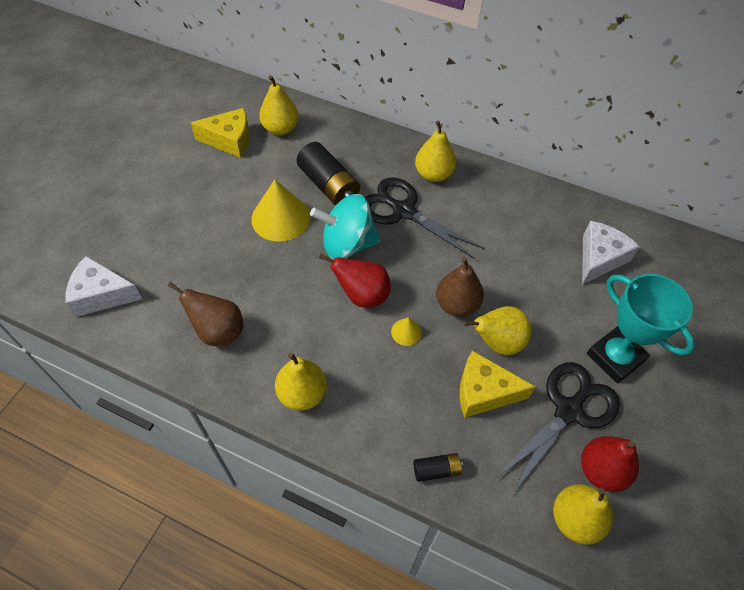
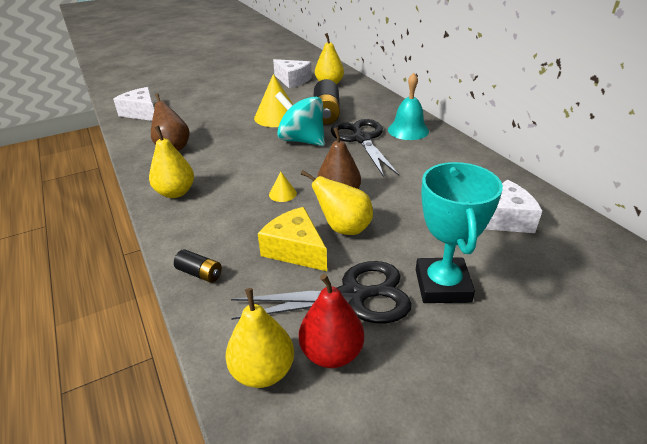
camera: 40 degrees right, 20 degrees down
yellow cheese [191,108,250,158] -> white cheese [273,59,312,88]
red pear [319,254,391,308] -> none
yellow pear [415,121,456,182] -> turquoise bell [388,73,429,140]

